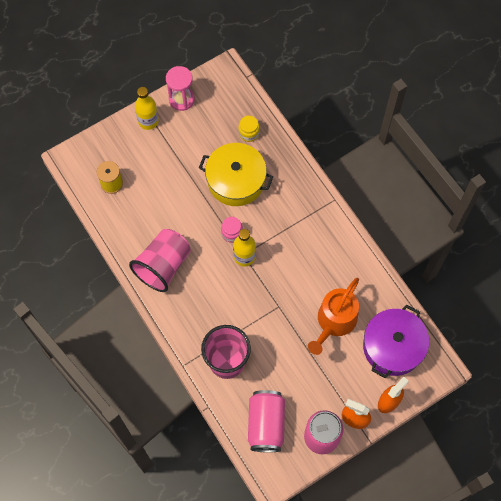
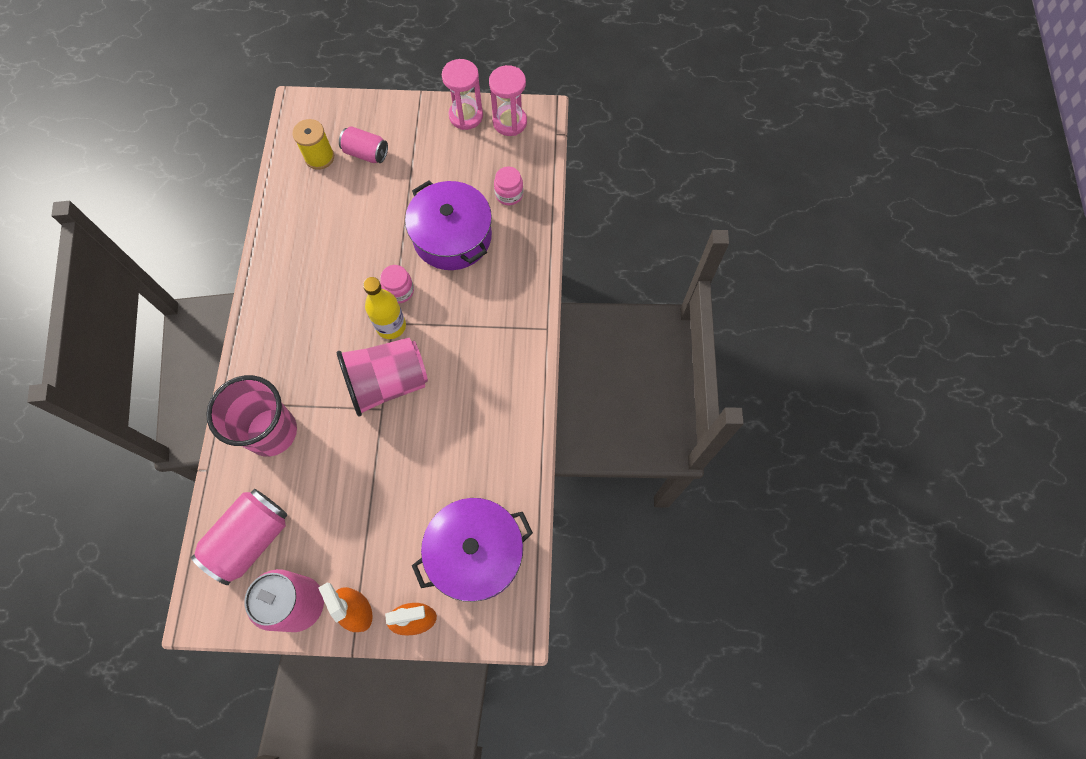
camera: 35 degrees right, 0 degrees up
pink cup [129,229,191,292] -> pink cup moved to [337,338,428,416]
yellow bottle [135,87,159,130] -> none
yellow pot [199,143,273,206] -> purple pot [405,181,492,270]
yellow jar [238,116,260,142] -> pink jar [494,166,523,205]
orange watering can [308,278,359,355] -> none
none -> pink can [339,126,388,163]
none -> pink hourglass [489,65,527,136]

